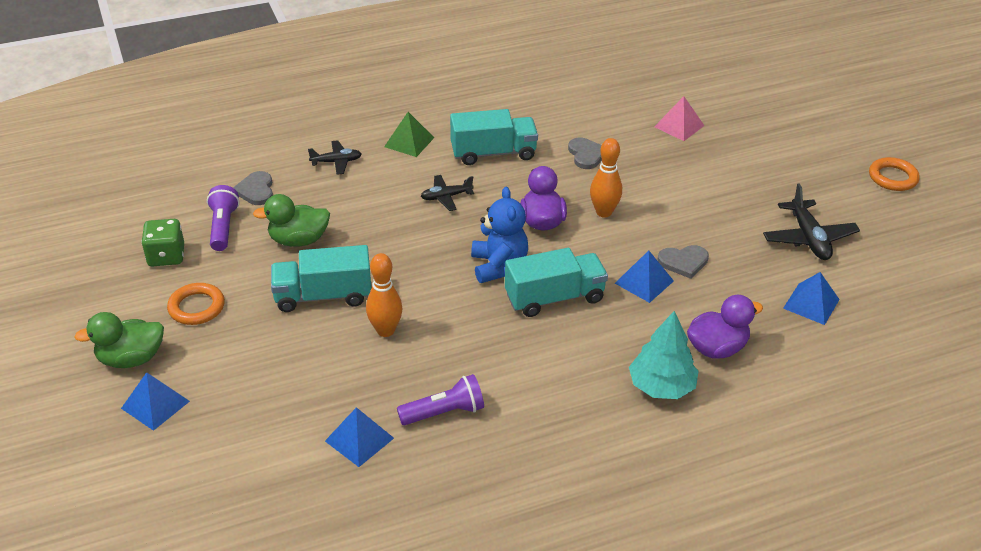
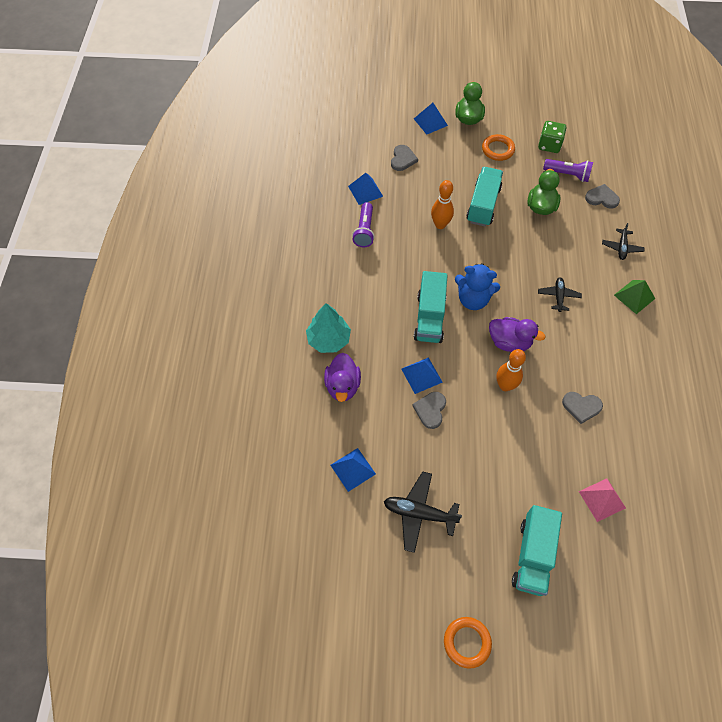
camera: 115 degrees right, 20 degrees up
turquoise truck [450,109,538,165] -> turquoise truck moved to [512,505,562,596]
none -> grey heart [391,145,418,171]

